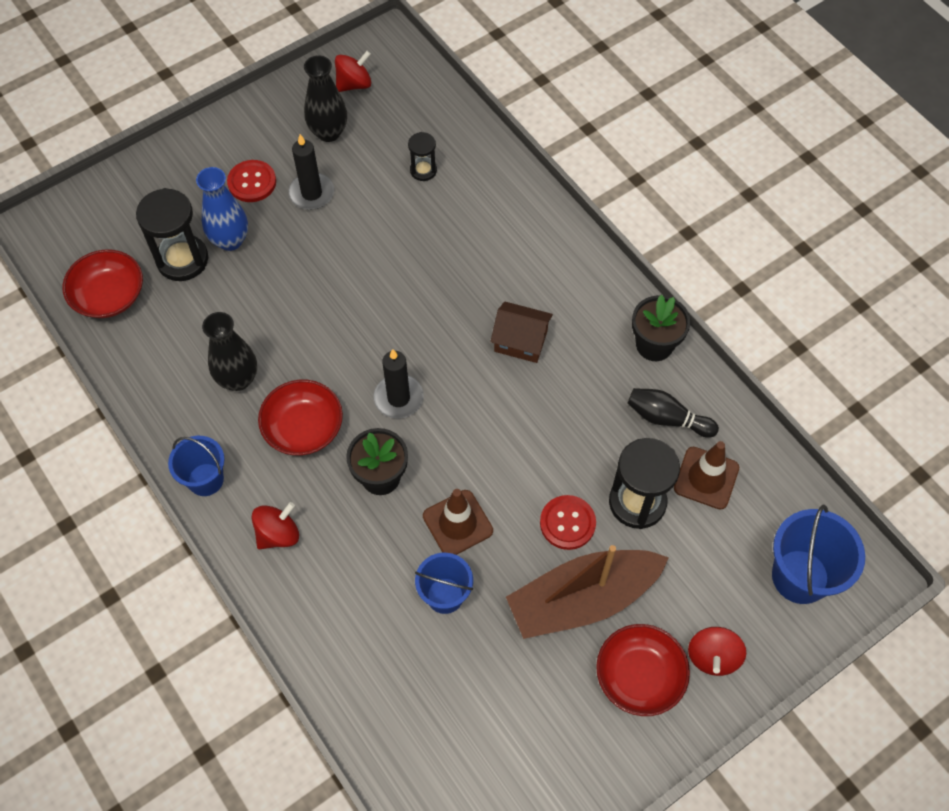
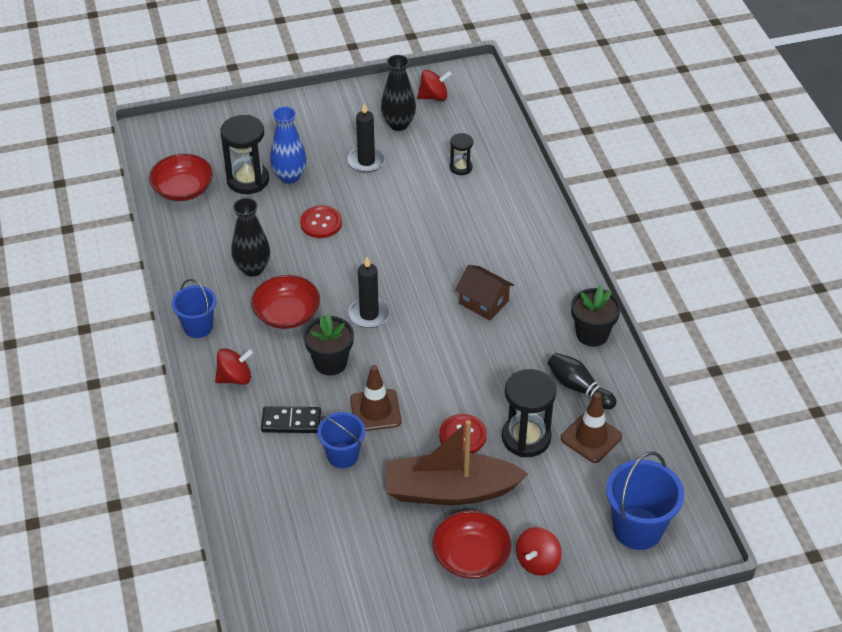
camera: 20 degrees right, 15 degrees down
red button [227,160,276,202] -> red button moved to [300,205,342,238]
none -> black domino [261,406,321,433]

